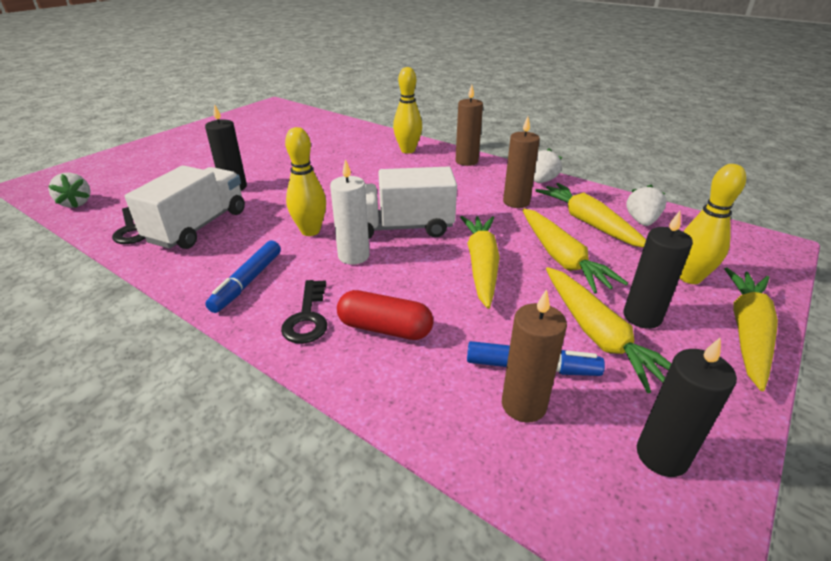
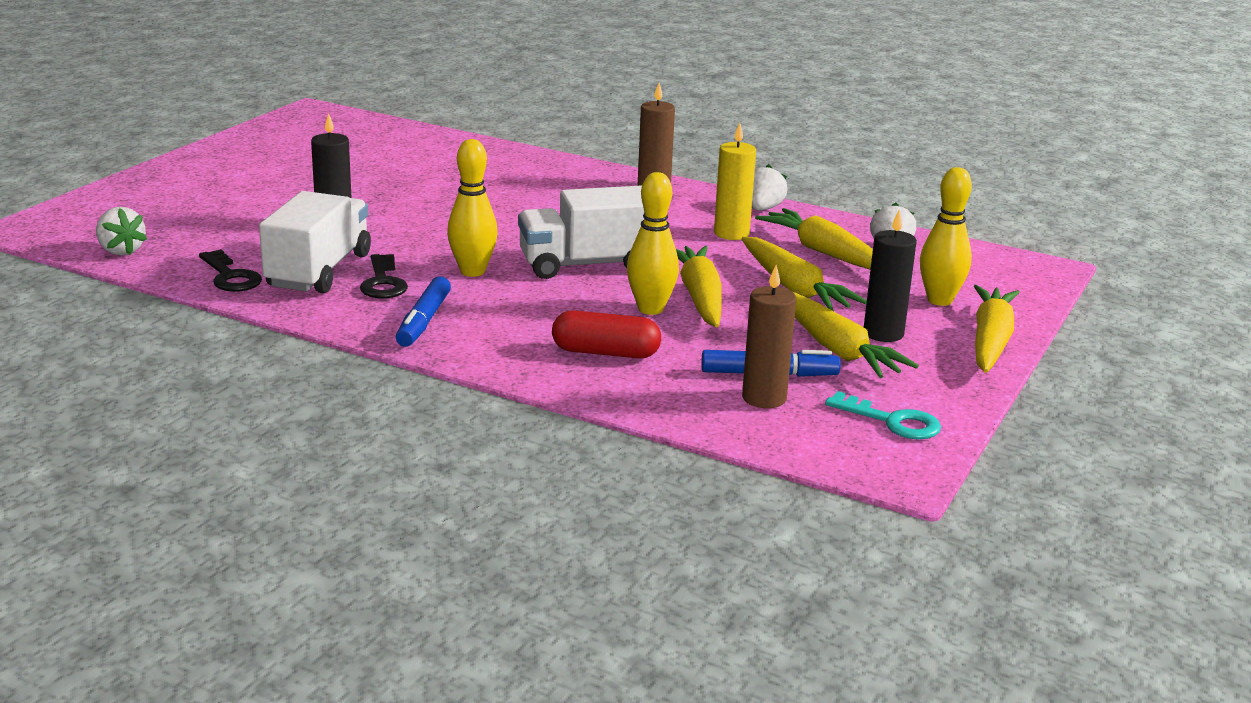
camera: 10 degrees left, 10 degrees down
black key [281,280,328,344] -> black key moved to [360,254,408,298]
white candle [330,159,370,265] -> none
yellow bowling pin [393,67,422,154] -> yellow bowling pin moved to [627,172,679,315]
brown candle [503,117,540,208] -> yellow candle [714,123,756,240]
black candle [637,337,737,477] -> turquoise key [825,391,941,439]

